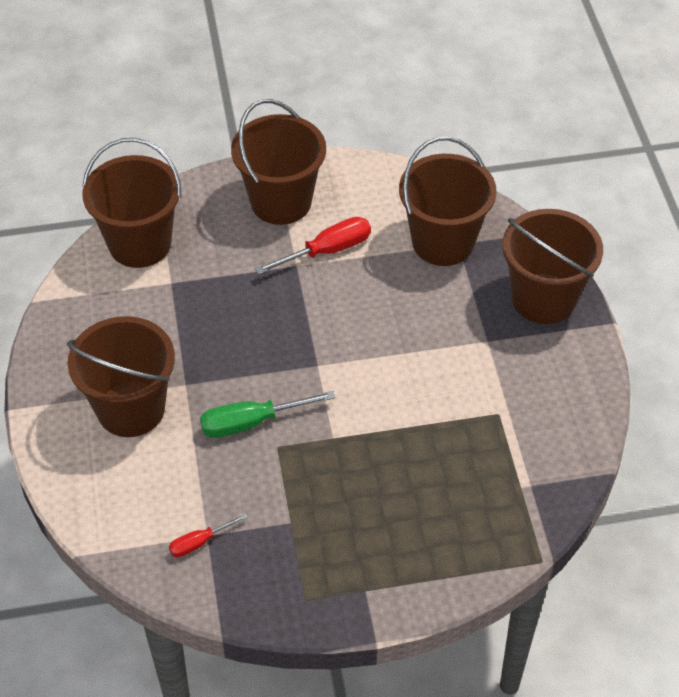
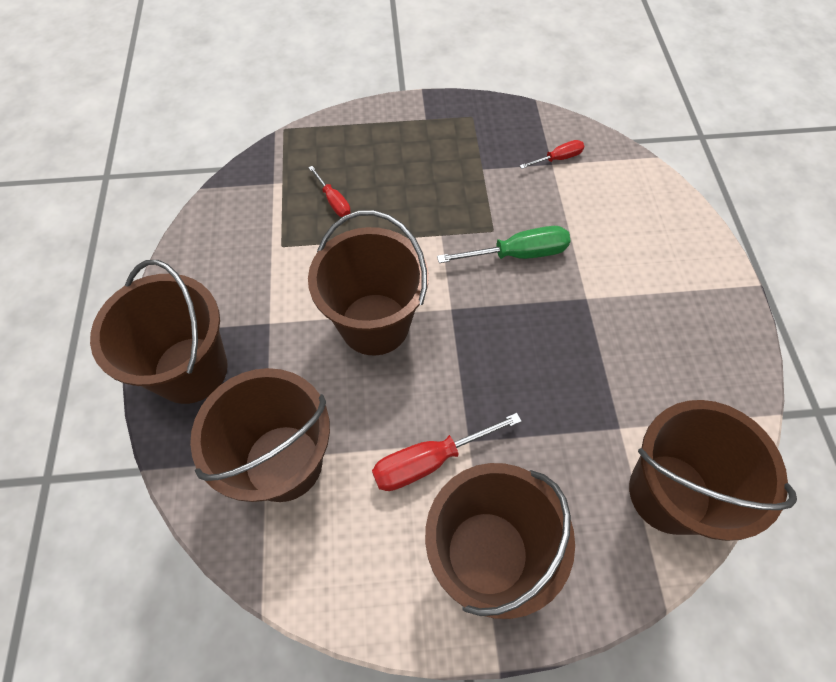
camera: 175 degrees left, 10 degrees up
brown bucket [67,316,175,437] -> brown bucket moved to [308,210,429,356]
none -> red screwdriver [308,166,351,217]

